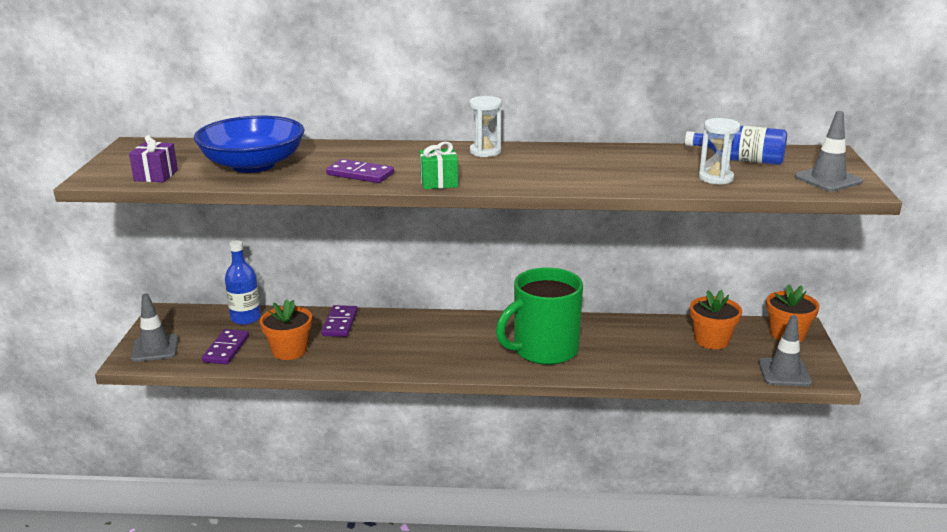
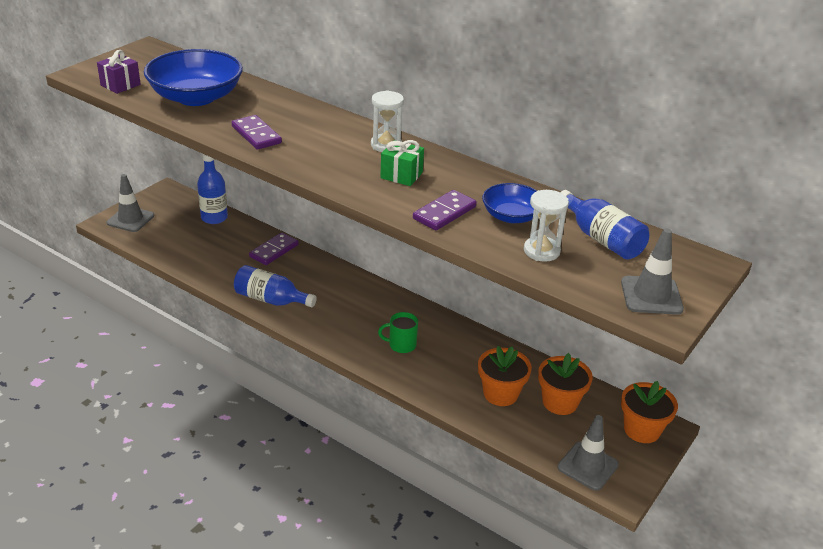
camera: 30 degrees right, 10 degrees up
purple domino [202,329,249,364] -> purple domino moved to [413,190,477,230]
orange flower pot [260,299,312,360] -> orange flower pot moved to [478,346,532,406]
green gift [420,142,458,189] -> green gift moved to [380,140,424,186]
green mug [496,267,583,365] -> green mug [378,312,418,353], size x0.43
none -> blue bottle [234,265,317,307]
none -> blue bowl [482,183,537,223]

